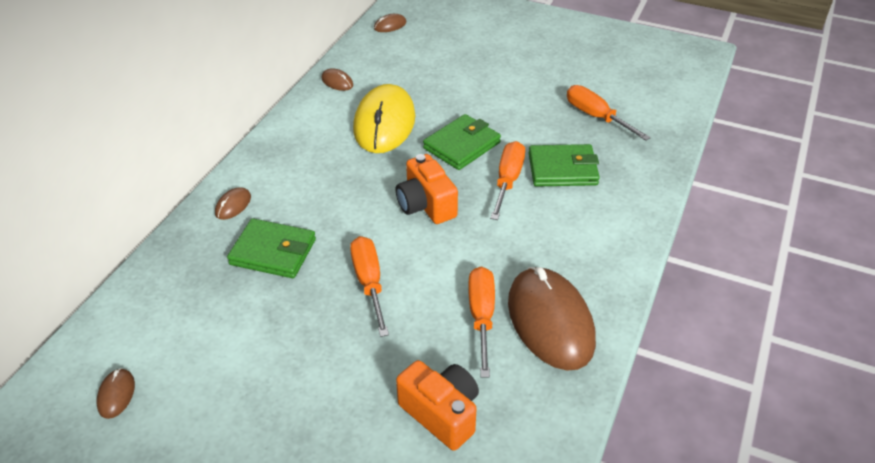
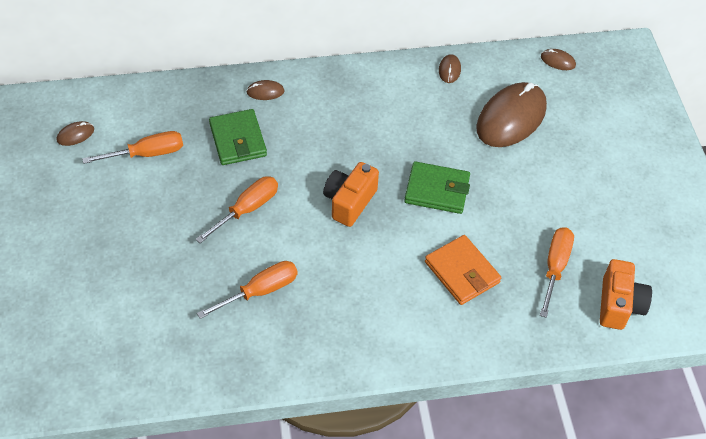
camera: 55 degrees right, 10 degrees up
yellow mouse [353,84,415,153] -> none
orange camera [396,360,479,451] -> orange camera moved to [600,259,652,330]
orange screwdriver [490,141,525,220] -> orange screwdriver moved to [82,131,183,164]
brown mouse [508,267,596,371] -> brown mouse moved to [476,82,547,147]
green wallet [529,144,600,186] -> orange wallet [425,235,501,305]

